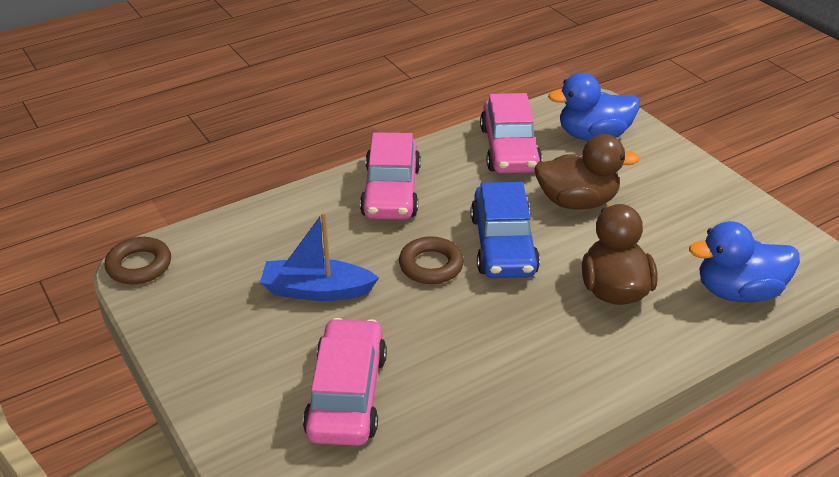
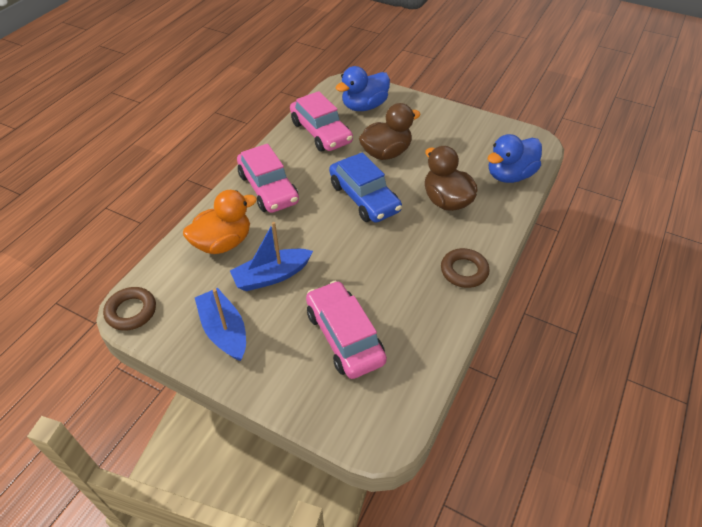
camera: 30 degrees left, 10 degrees up
brown ring [399,236,464,284] -> brown ring moved to [441,248,490,288]
none -> orange duck [183,190,257,254]
none -> blue boat [195,288,246,361]

